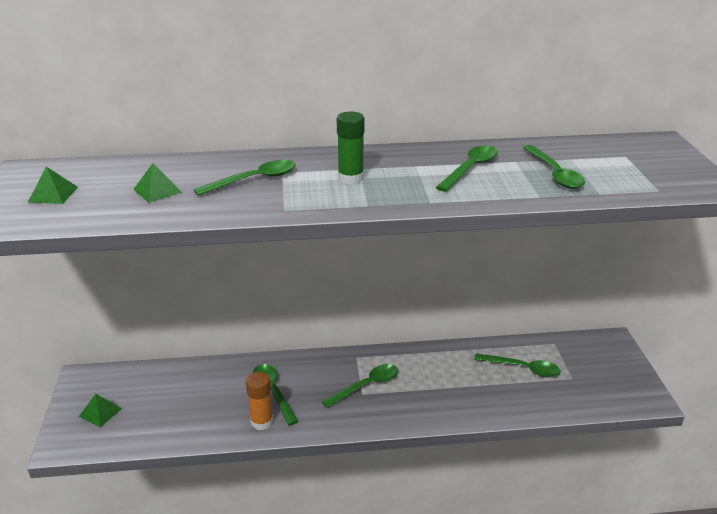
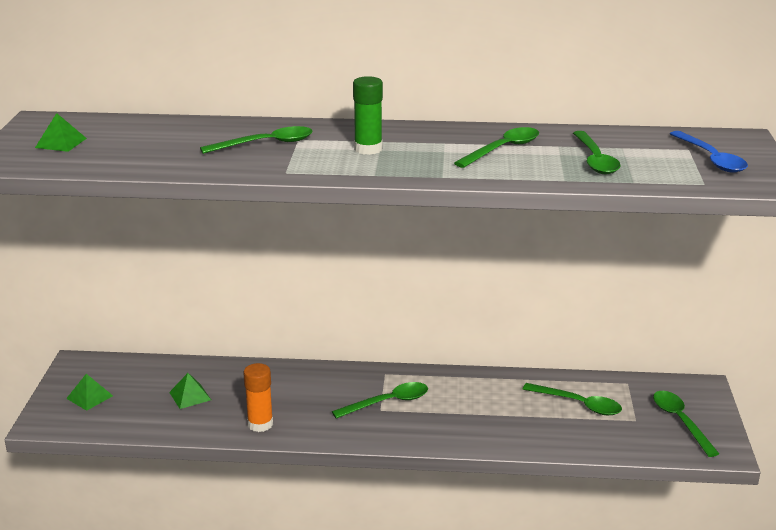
camera: 10 degrees right, 5 degrees down
green pyramid [133,163,181,203] -> green pyramid moved to [169,373,211,409]
green spoon [253,364,298,425] -> green spoon moved to [653,391,719,457]
none -> blue spoon [670,131,748,173]

